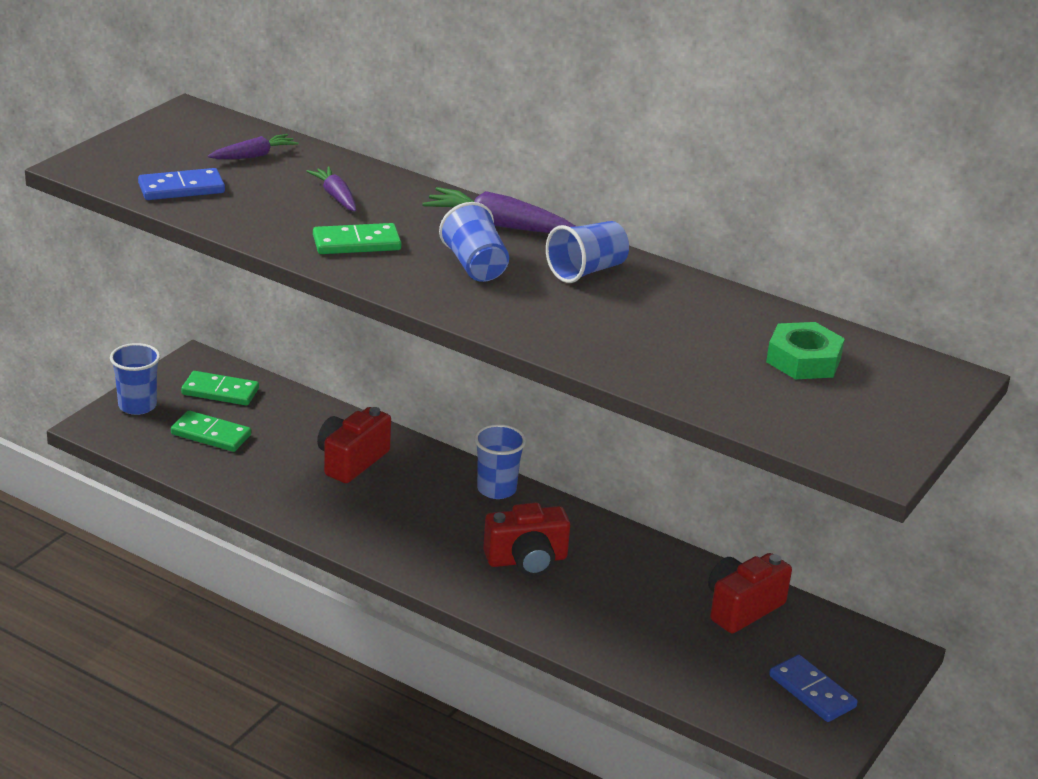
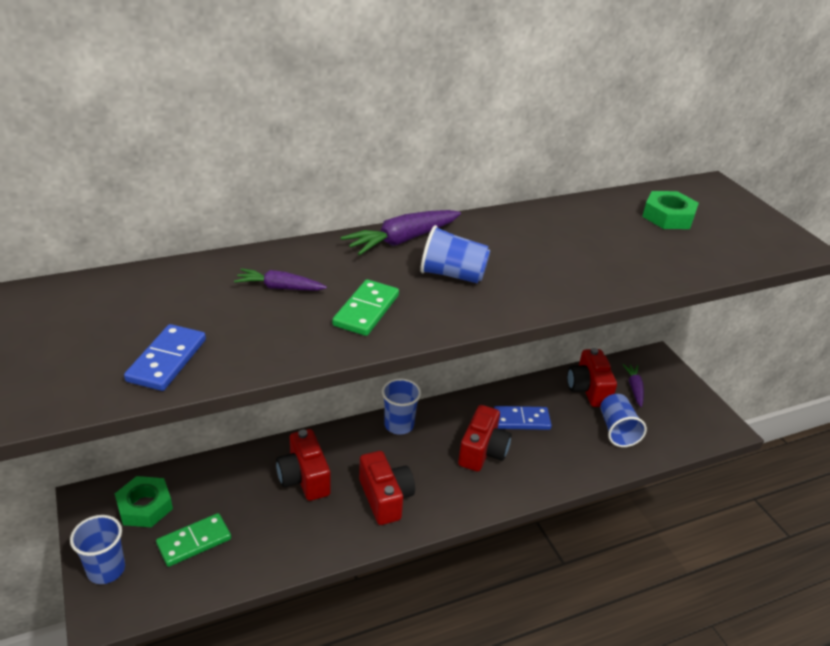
camera: 55 degrees left, 5 degrees up
green domino [181,371,259,405] -> green nut [115,476,173,527]
purple carrot [208,134,298,159] -> purple carrot moved to [622,364,644,407]
blue cup [546,221,629,283] -> blue cup moved to [600,394,647,447]
blue domino [769,654,858,722] -> blue domino moved to [494,406,552,430]
none -> red camera [359,451,415,525]

